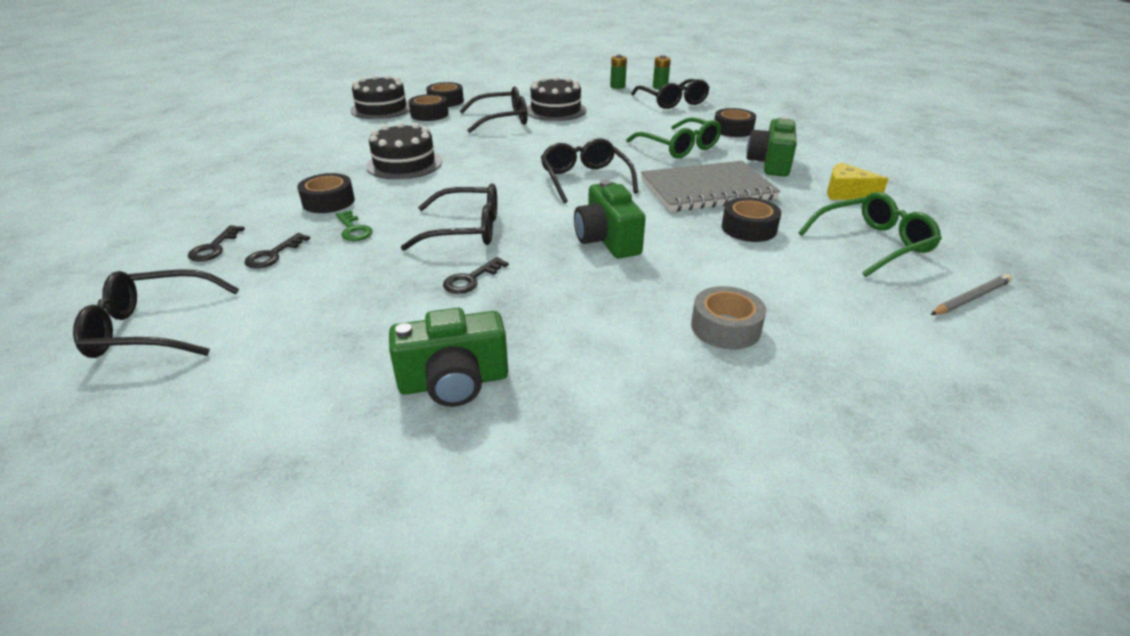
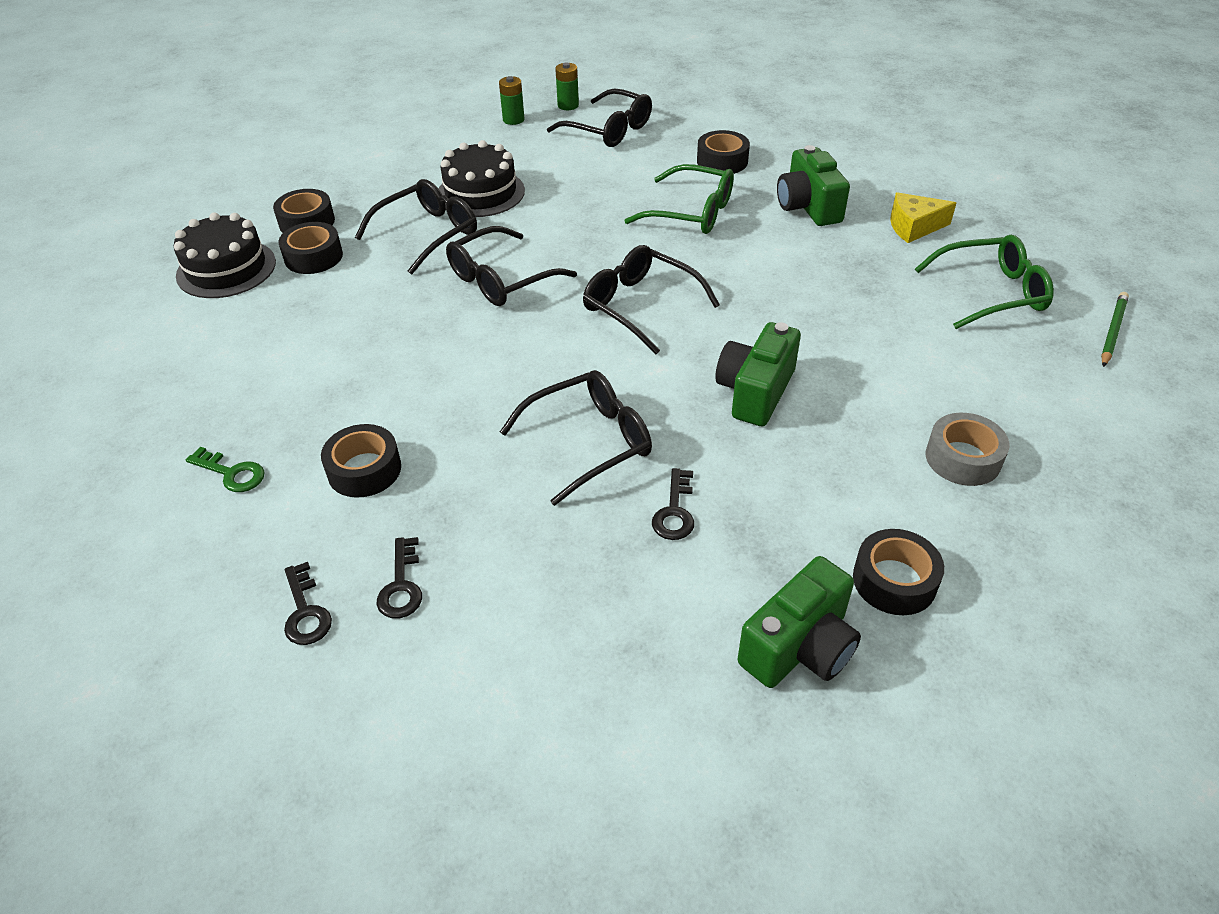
camera: 30 degrees left, 10 degrees up
black glasses [73,269,239,358] -> black glasses moved to [446,226,577,306]
green key [336,210,373,241] -> green key moved to [186,447,265,492]
black cake [366,122,442,180] -> none
green camera [574,180,646,258] -> green camera turned 75 degrees clockwise [715,322,801,426]
grey notebook [641,161,780,212] -> none
black tape [722,197,781,242] -> black tape moved to [853,529,945,615]
green glasses [799,192,942,277] -> green glasses turned 45 degrees clockwise [915,235,1054,329]
grey pencil [931,274,1012,315] -> green pencil [1101,292,1129,367]

